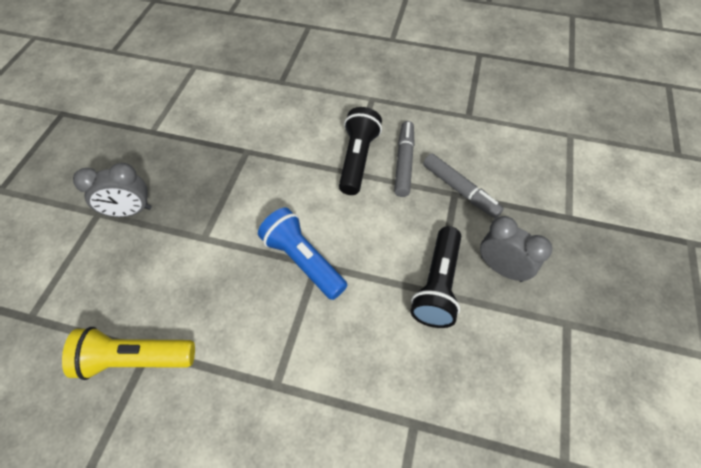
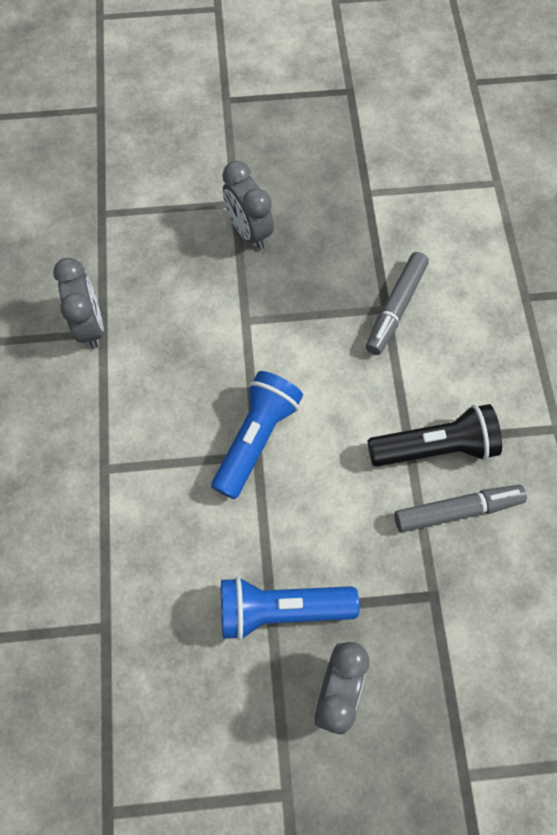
camera: 70 degrees right, 10 degrees up
yellow flashlight [62,327,195,380] -> grey clock [53,258,104,349]
black flashlight [410,226,461,328] -> blue flashlight [221,577,360,640]
grey marker [423,153,504,218] -> grey marker moved to [366,252,429,355]

